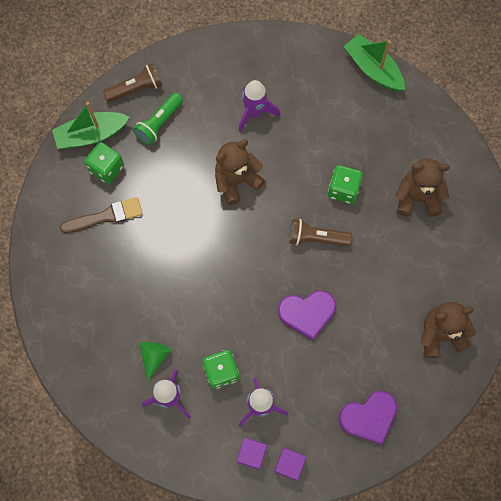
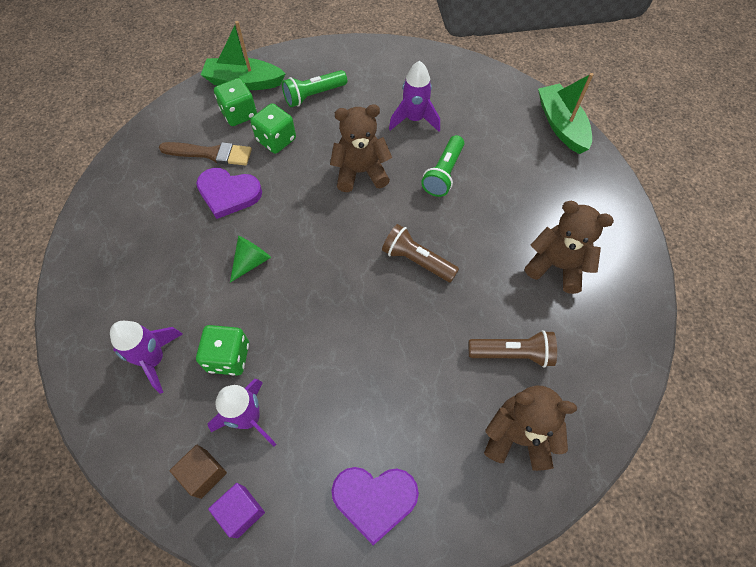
camera: 25 degrees right, 10 degrees down
brown flashlight [103,63,162,102] -> brown flashlight moved to [469,330,557,368]
green cone [140,342,171,381] -> green cone moved to [230,236,271,283]
purple cube [237,438,267,470] -> brown cube [170,445,227,499]
purple heart [278,291,336,340] -> purple heart moved to [196,168,262,219]
green dice [328,165,363,204] -> green dice moved to [250,103,296,154]
none -> green flashlight [421,135,464,197]

